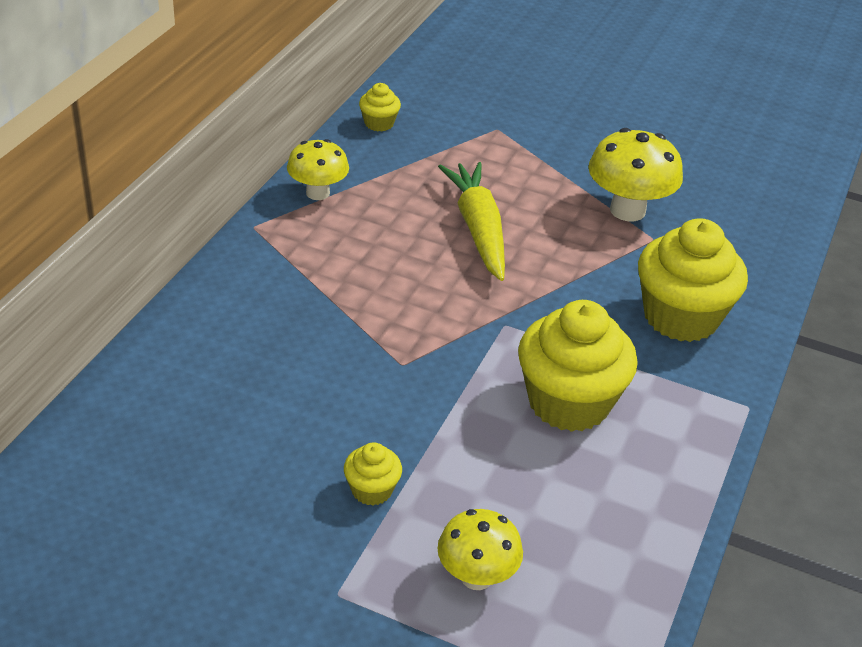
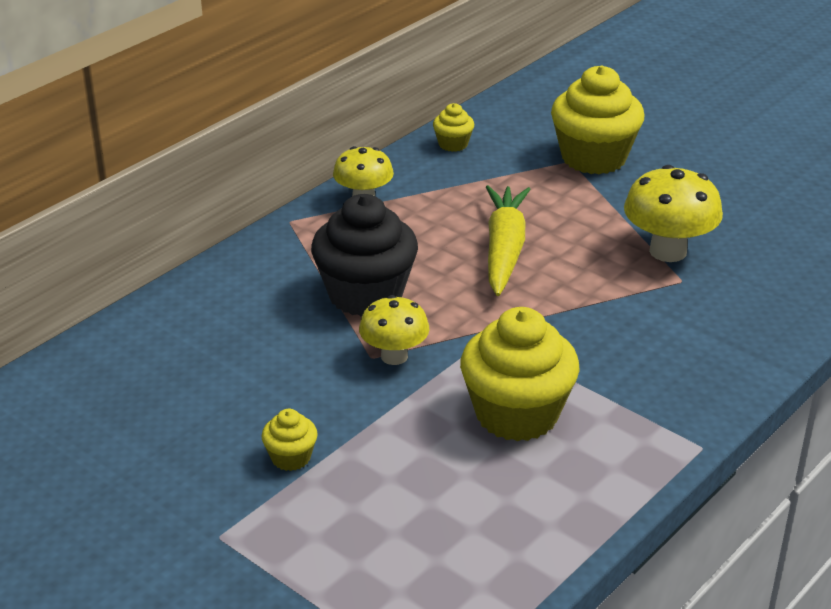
camera: 20 degrees right, 5 degrees down
yellow mushroom [437,509,523,590] -> yellow mushroom moved to [359,295,429,365]
yellow cupcake [638,218,748,342] -> yellow cupcake moved to [551,65,644,174]
none -> black cupcake [311,194,418,316]

